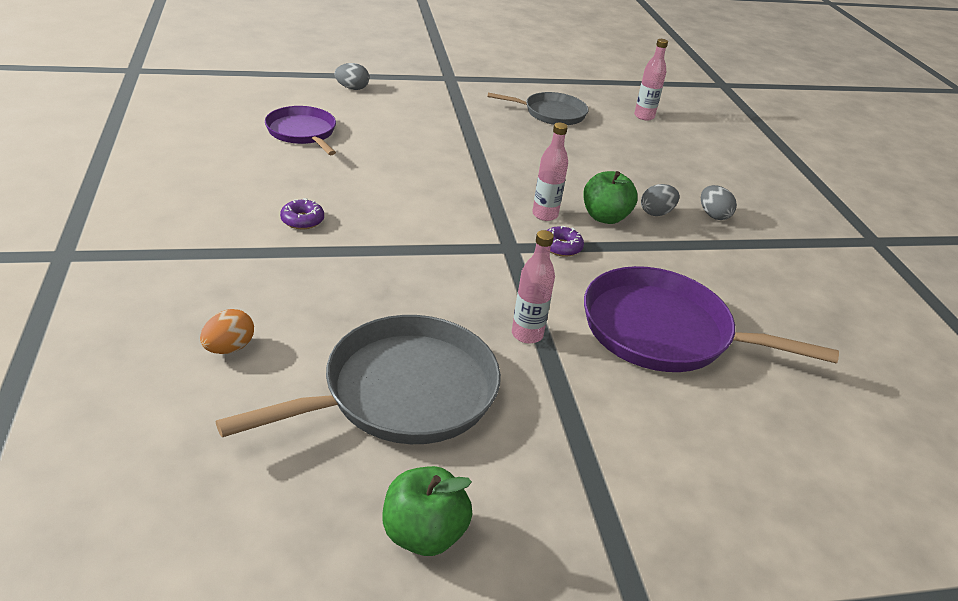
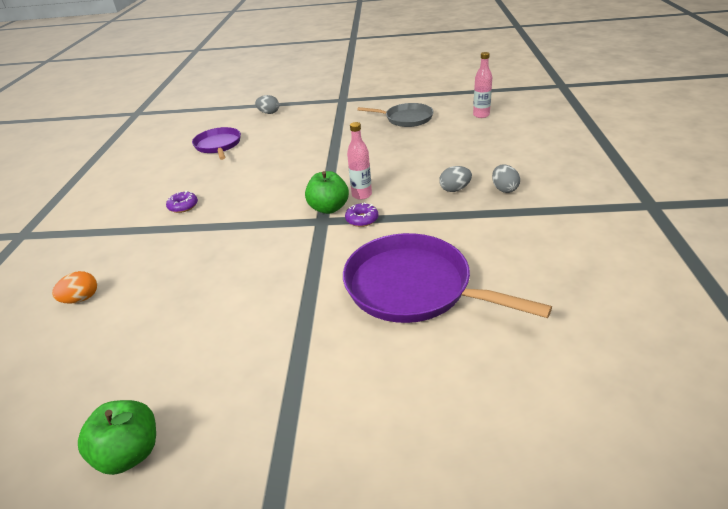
camera: 20 degrees right, 0 degrees up
grey pan [216,315,501,444] -> none
pink bottle [512,230,555,344] -> none
green apple [583,171,638,224] -> green apple moved to [305,171,349,214]

